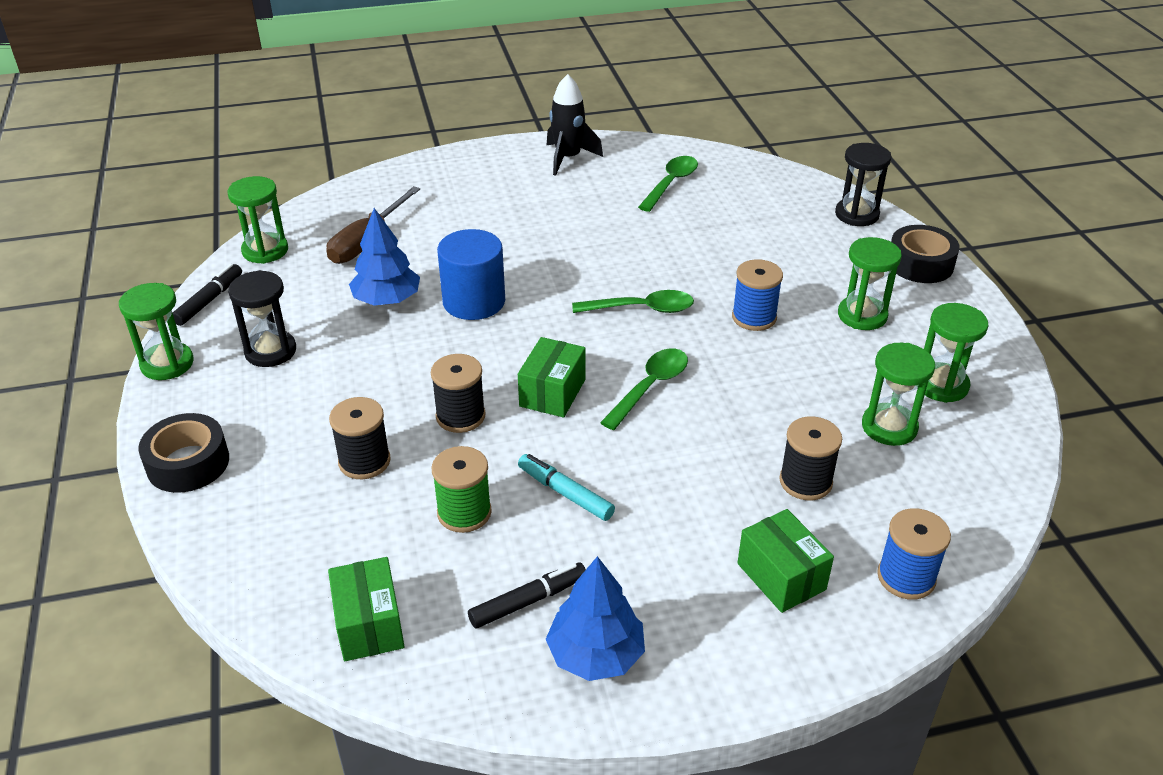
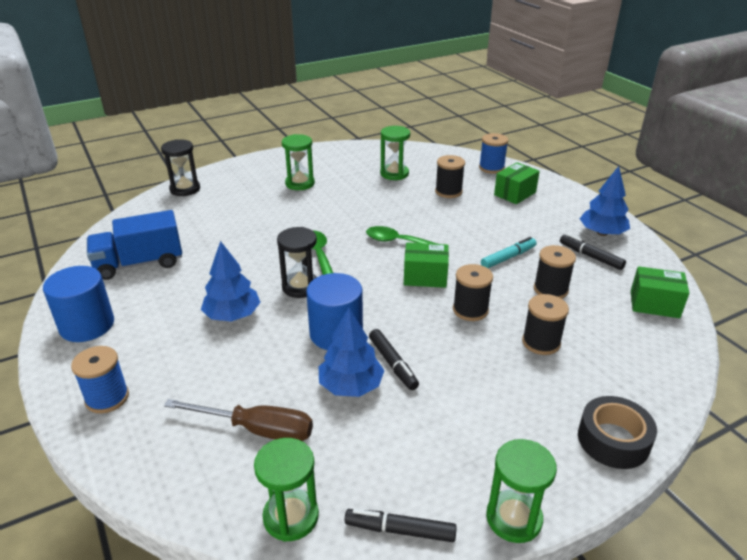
camera: 105 degrees left, 5 degrees down
black hourglass [228,270,296,367] -> black hourglass moved to [277,227,317,298]
green box [328,557,404,661] -> green box turned 45 degrees clockwise [631,266,689,318]
green spool [431,446,492,533] -> black spool [534,245,576,299]
turquoise marker [518,454,615,521] -> turquoise marker turned 150 degrees counterclockwise [481,237,536,268]
black rocket [547,74,603,176] -> blue cylinder [43,266,114,342]
green spoon [638,156,698,212] -> blue truck [87,210,182,280]
blue spool [732,259,783,331] -> blue spool moved to [71,346,129,413]
black tape [891,225,960,283] -> none
green hourglass [924,303,988,403] -> none
none -> blue tree [201,241,261,322]
none -> black marker [369,329,419,390]

